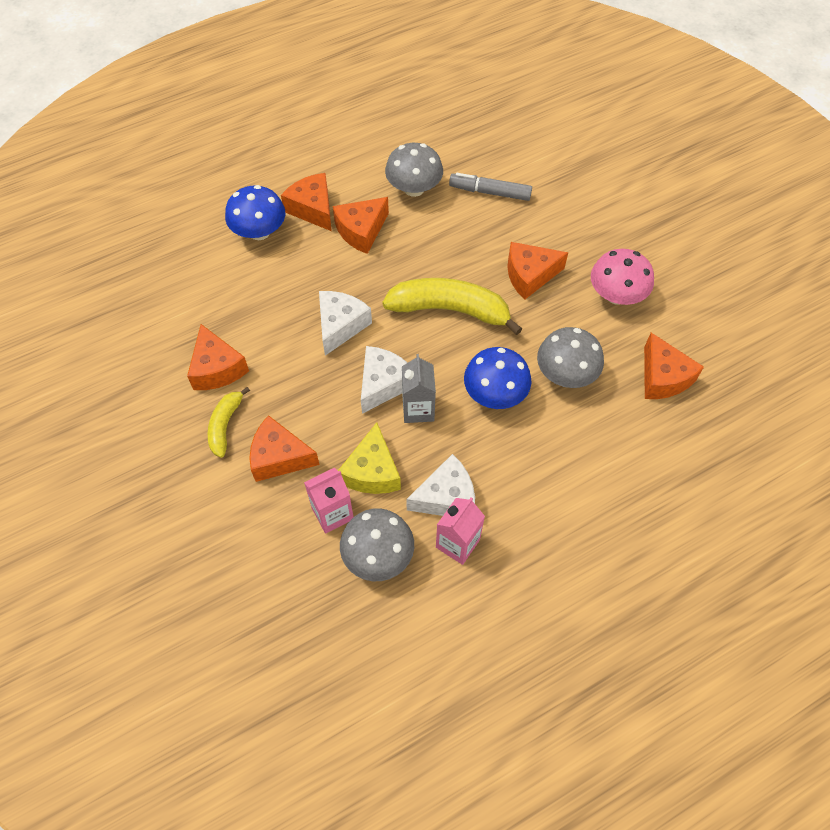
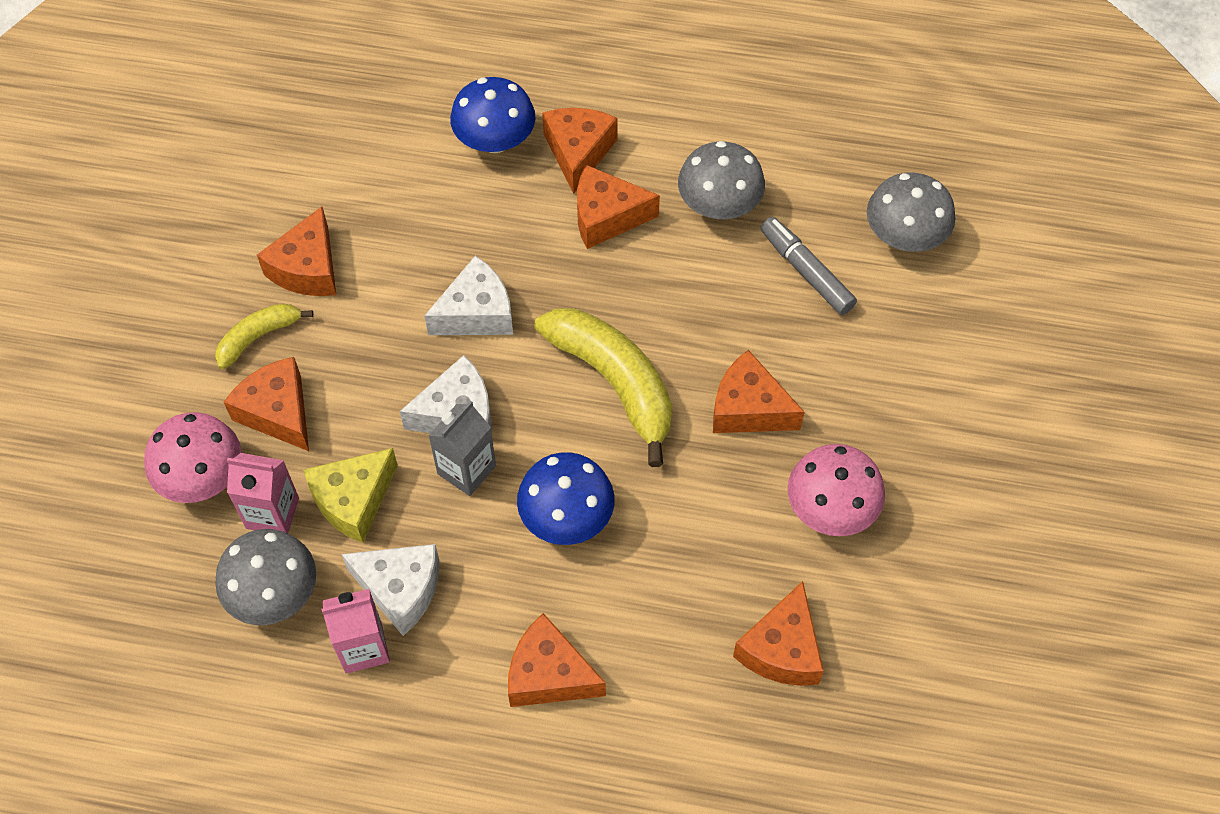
camera: 40 degrees right, 0 degrees up
grey mushroom [537,327,604,388] -> grey mushroom moved to [867,172,955,252]
none -> pink mushroom [144,412,242,503]
none -> orange cheese [508,613,606,707]

